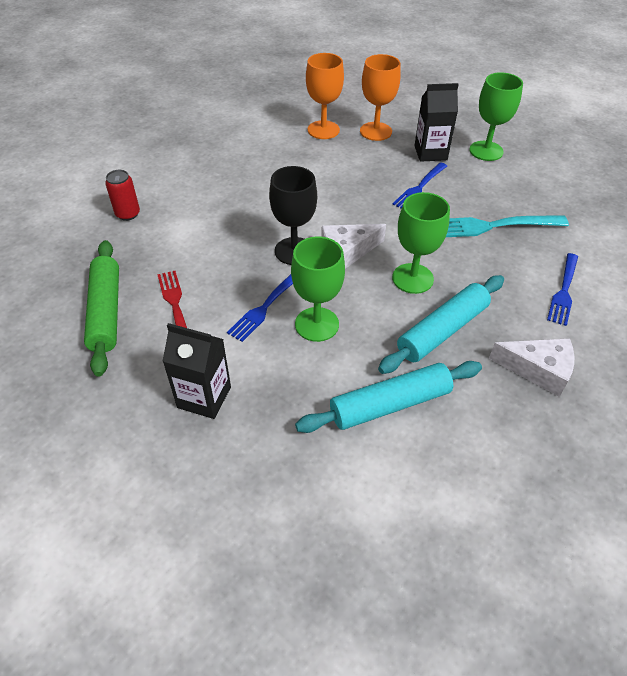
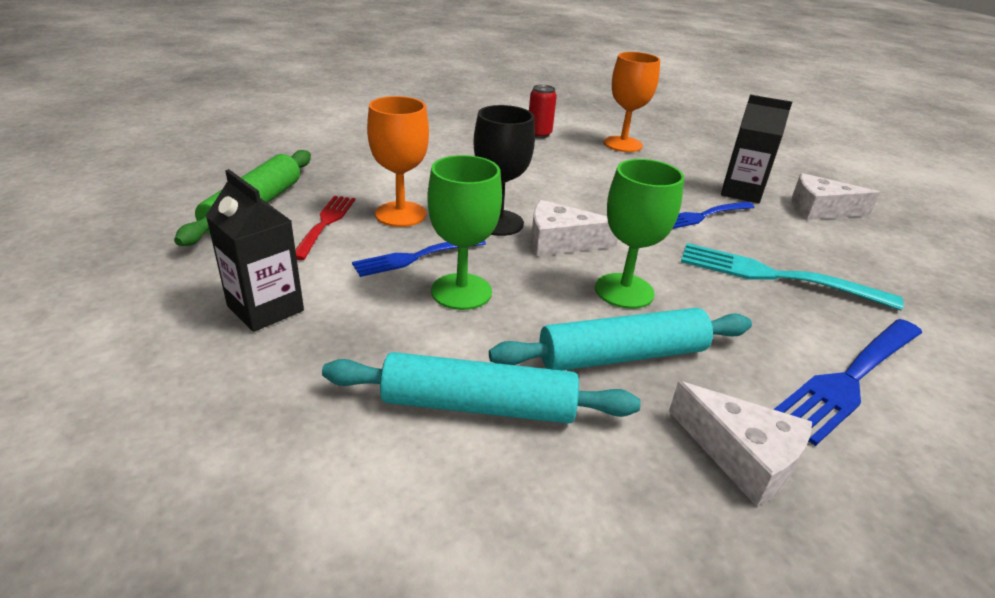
camera: 25 degrees right, 15 degrees down
red can [105,170,140,221] -> red can moved to [529,85,557,138]
orange goblet [360,54,401,141] -> orange goblet moved to [367,96,429,227]
green goblet [470,72,523,161] -> white cheese [792,173,880,220]
blue fork [547,253,578,326] -> blue fork [773,319,922,446], size x1.52

